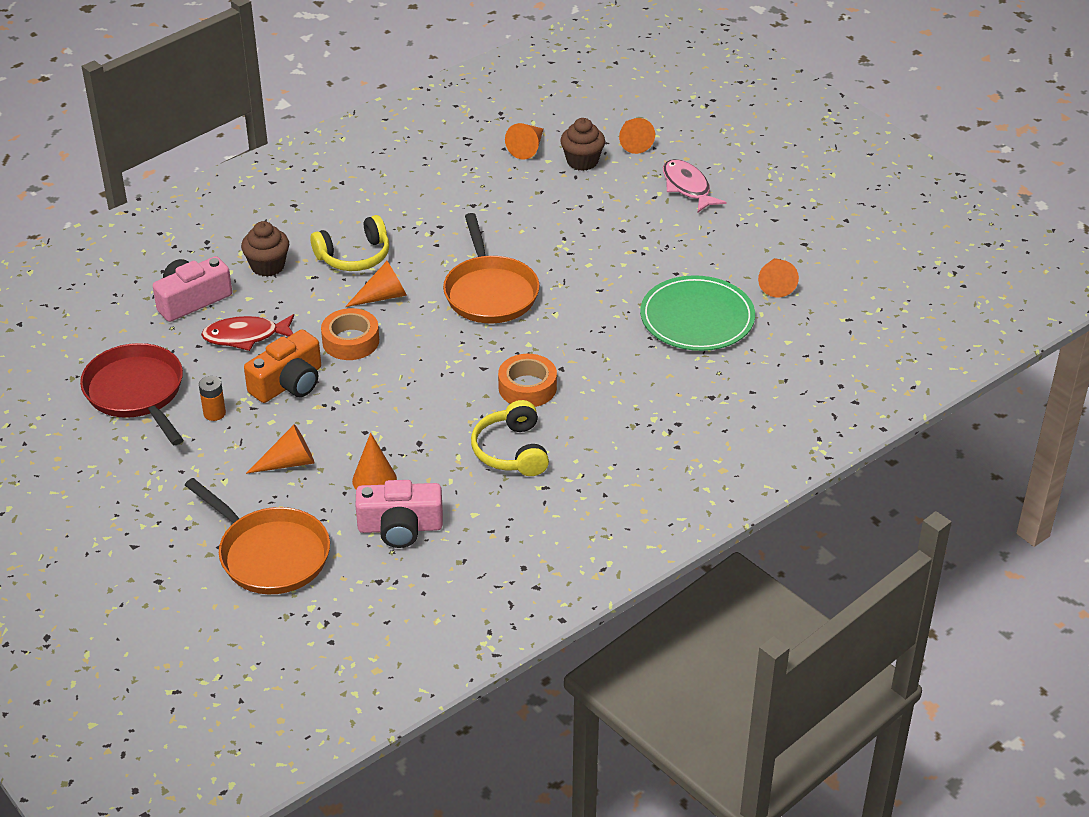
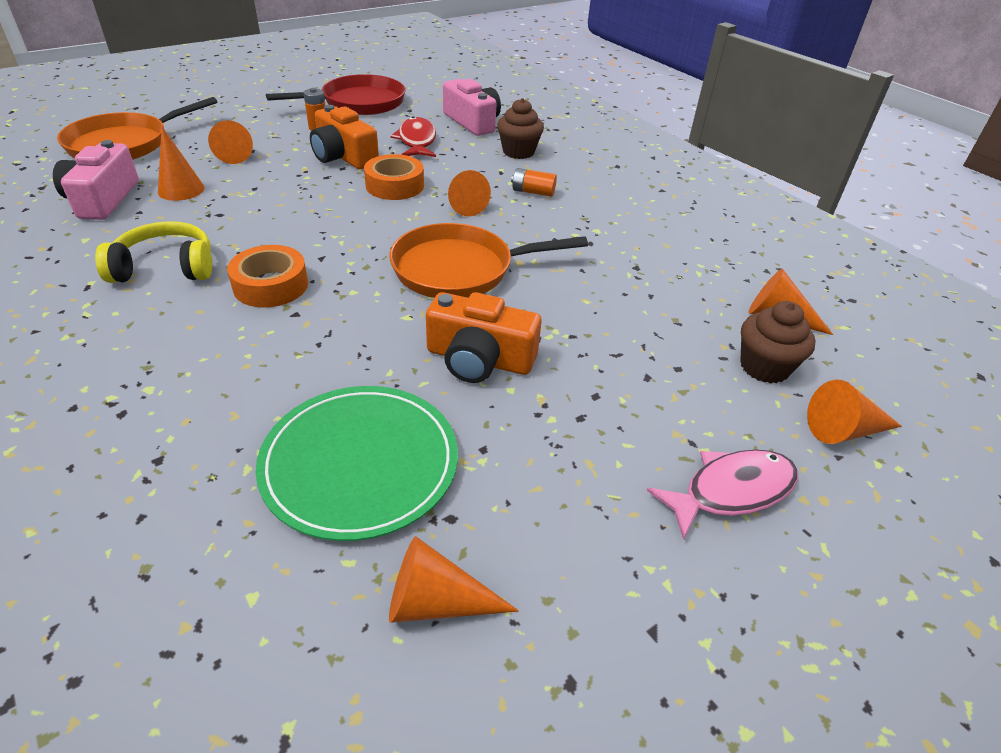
camera: 90 degrees right, 0 degrees up
yellow headphones [311,215,389,271] -> orange battery [511,168,557,197]
none -> orange camera [426,292,542,383]

